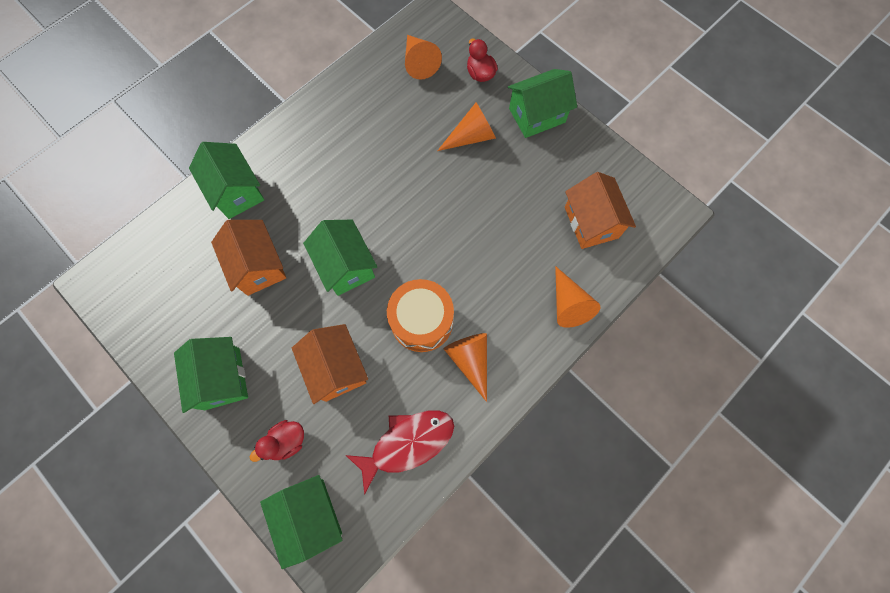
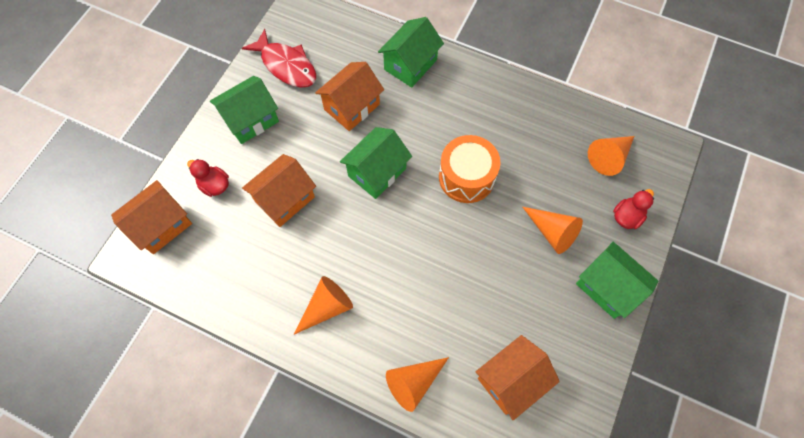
camera: 70 degrees right, 5 degrees down
green house [260,475,342,569] -> orange house [111,180,192,254]
red fish [346,410,454,495] -> red fish moved to [242,29,316,88]
orange drum [387,279,454,352] -> orange drum moved to [439,135,501,203]

